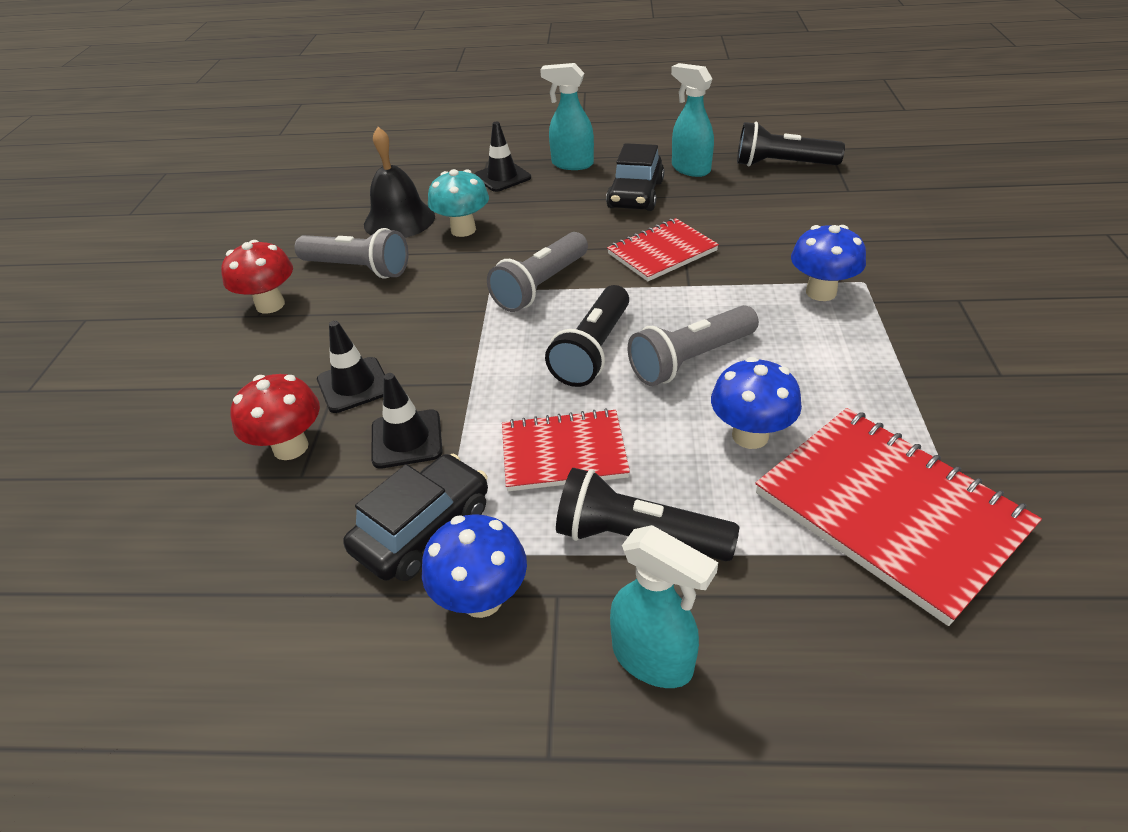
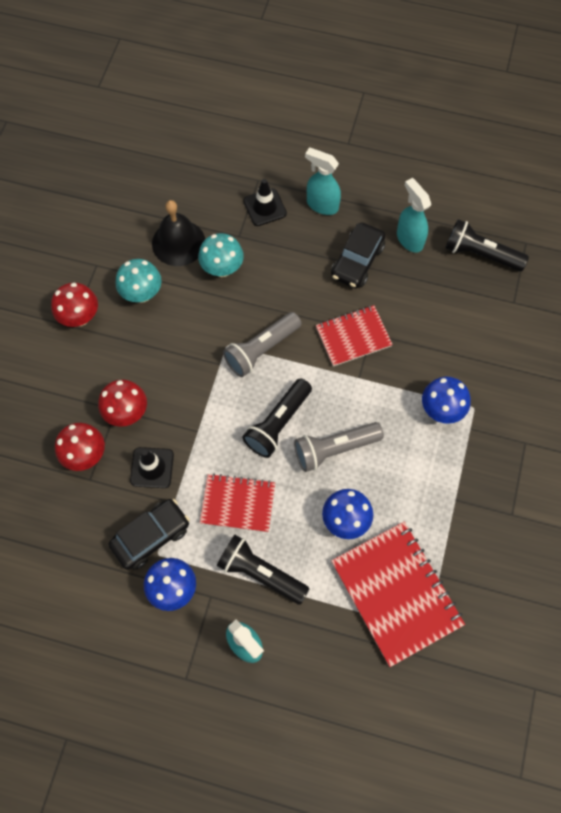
camera: 10 degrees right, 25 degrees up
grey flashlight [294,228,408,278] -> turquoise mushroom [115,259,162,303]
black traffic cone [317,321,385,413] -> red mushroom [98,379,147,427]

